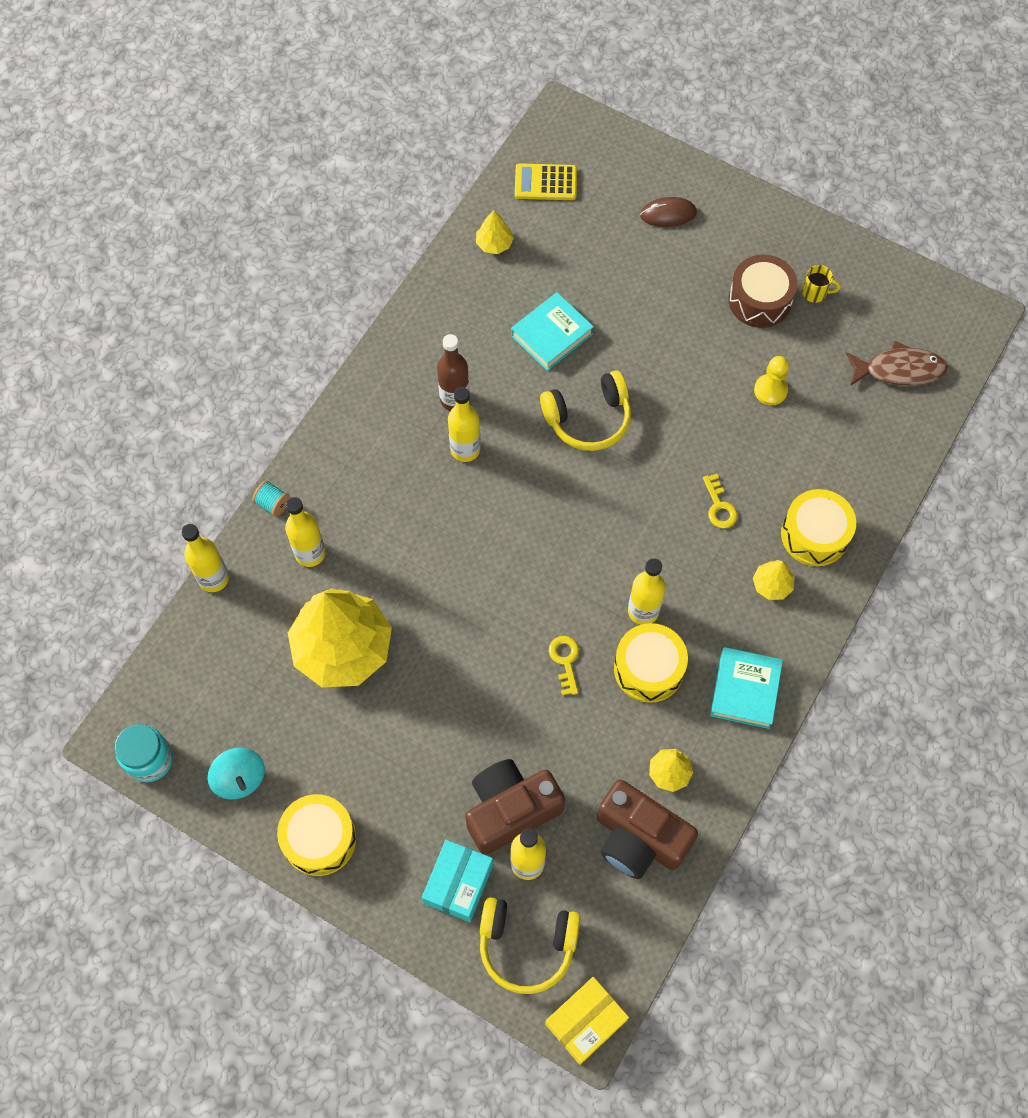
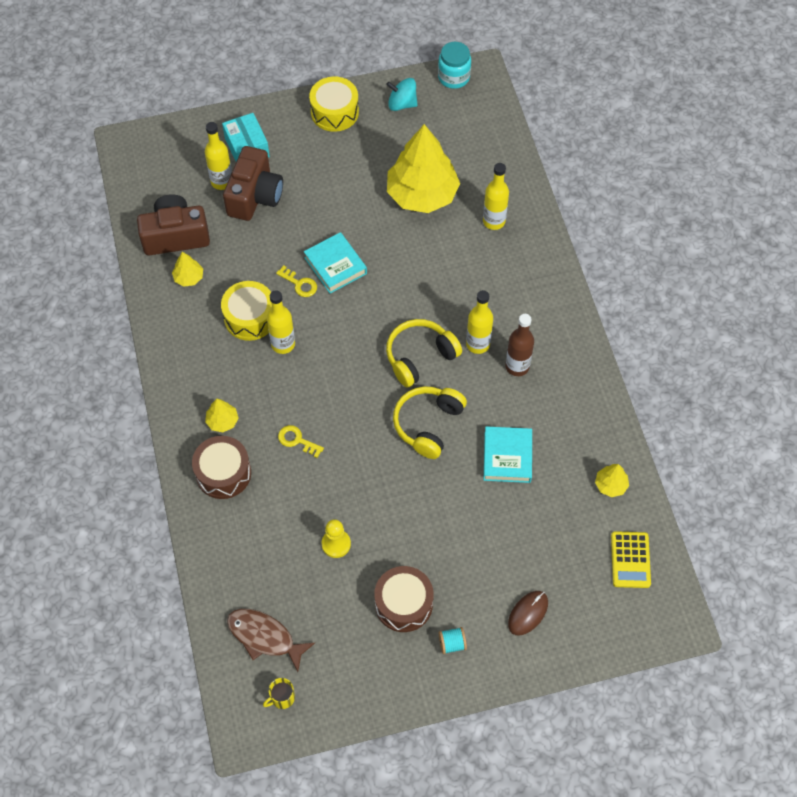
camera: 135 degrees right, 5 degrees down
yellow bottle [181,524,229,592] -> none
turquoise spool [252,481,290,517] -> turquoise spool moved to [439,627,467,654]
yellow headphones [480,897,580,994] -> yellow headphones moved to [386,319,462,387]
yellow calculator [515,163,577,200] -> yellow calculator turned 135 degrees clockwise [611,531,651,588]
yellow box [545,977,629,1065] -> none
turquoise book [710,647,783,729] -> turquoise book moved to [304,232,367,294]
yellow drum [781,489,856,566] -> brown drum [192,436,251,499]
yellow mug [802,265,840,303] -> yellow mug moved to [263,678,295,709]
brown fish [846,341,948,386] -> brown fish turned 75 degrees clockwise [227,609,315,672]

